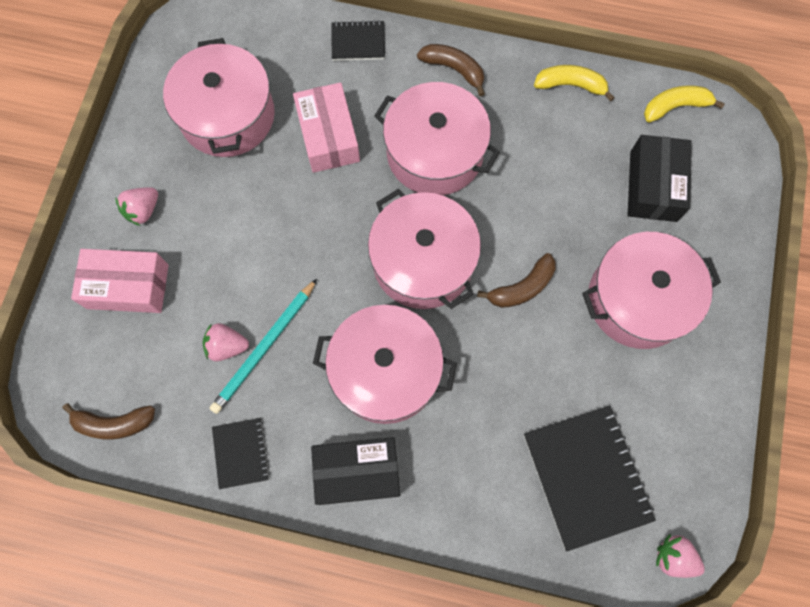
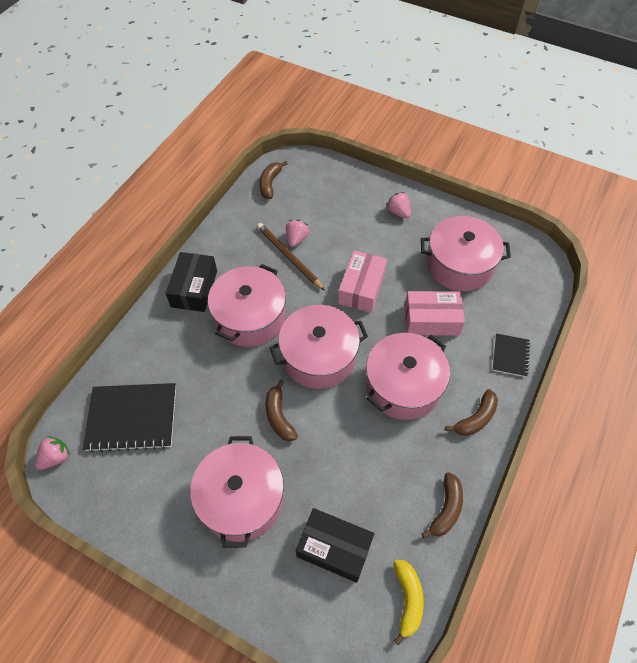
camera: 105 degrees right, 15 degrees down
pink box [71,249,169,313] -> pink box moved to [338,250,387,313]
turquoise pencil [209,279,317,414] -> brown pencil [257,223,325,291]
black notebook [212,418,270,489] -> none
yellow banana [534,65,615,102] -> brown banana [421,472,463,538]

